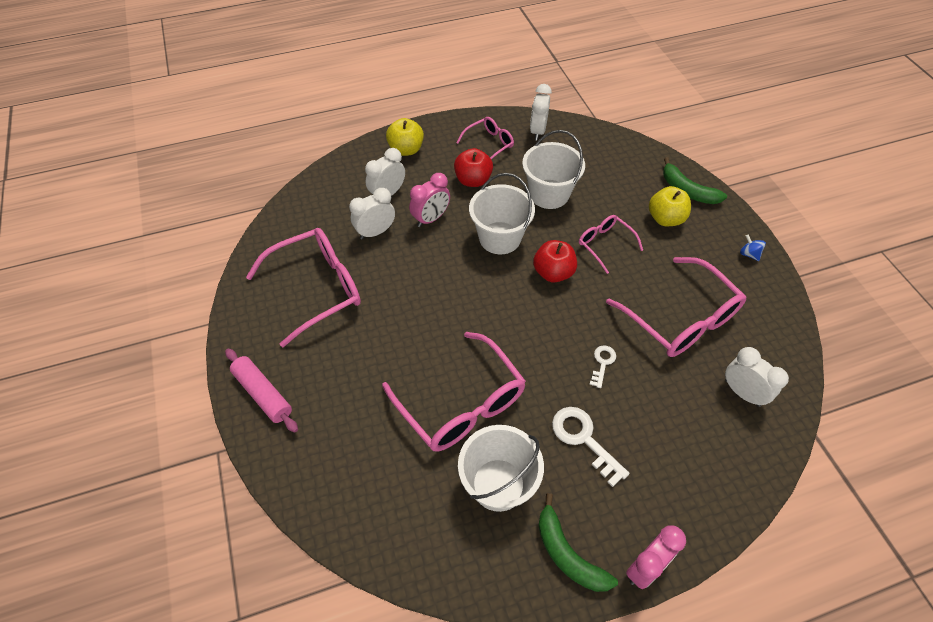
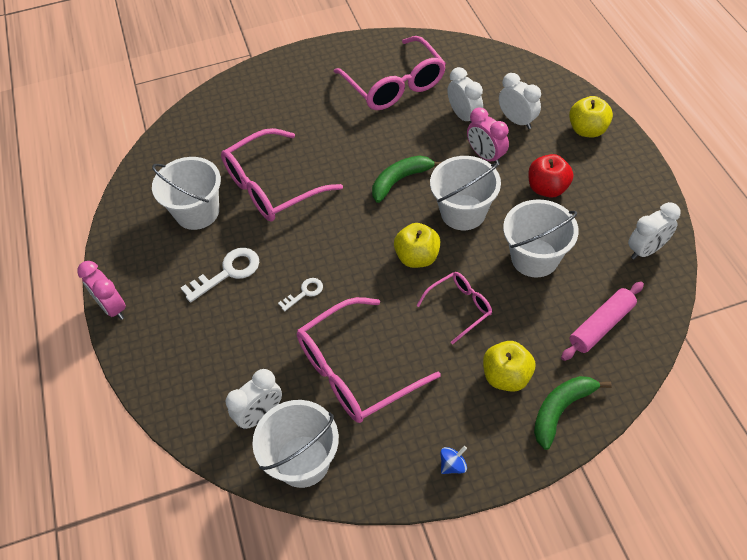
camera: 95 degrees right, 0 degrees up
pink rolling pin [225,348,298,433] -> pink rolling pin moved to [561,281,644,361]
pink glasses [456,117,514,160] -> none
white clock [530,84,552,141] -> white clock turned 135 degrees clockwise [628,202,680,259]
red apple [533,240,577,283] -> yellow apple [394,223,440,268]
green banana [539,493,618,592] -> green banana moved to [372,156,441,203]
white key [589,345,616,388] -> white key turned 60 degrees counterclockwise [278,278,323,311]
none -> white bucket [252,400,339,488]

